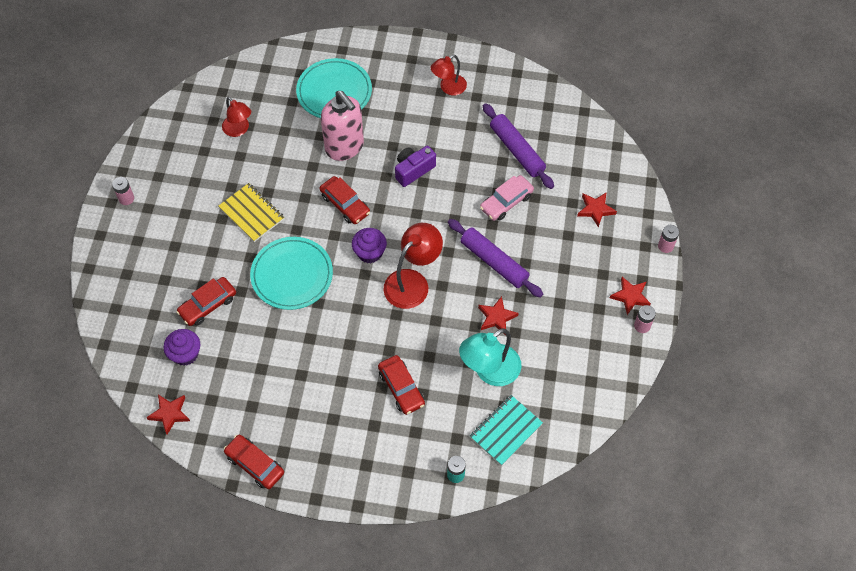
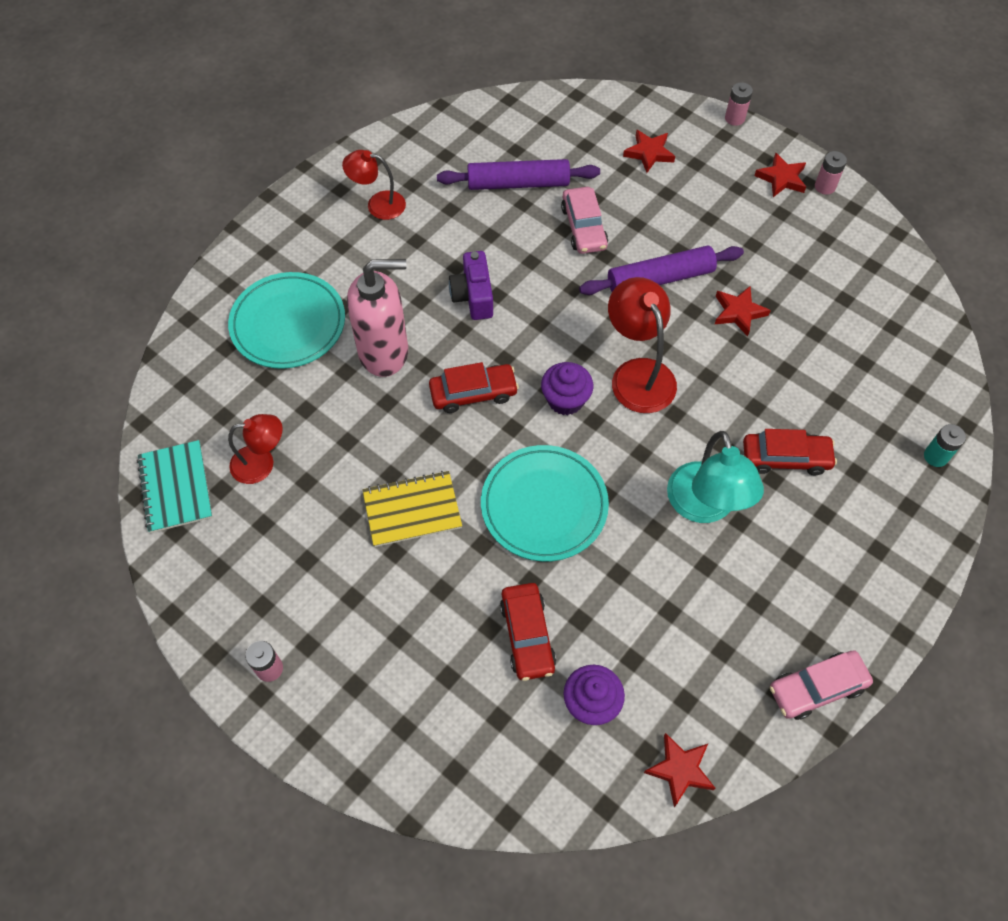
camera: 60 degrees left, 0 degrees up
red car [224,435,284,489] -> pink car [770,650,873,720]
red lamp [431,55,467,95] -> red lamp turned 105 degrees clockwise [342,150,406,220]
turquoise lamp [459,328,521,386] -> turquoise lamp moved to [667,431,764,523]
turquoise notebook [470,395,543,466] -> turquoise notebook moved to [137,440,213,533]

